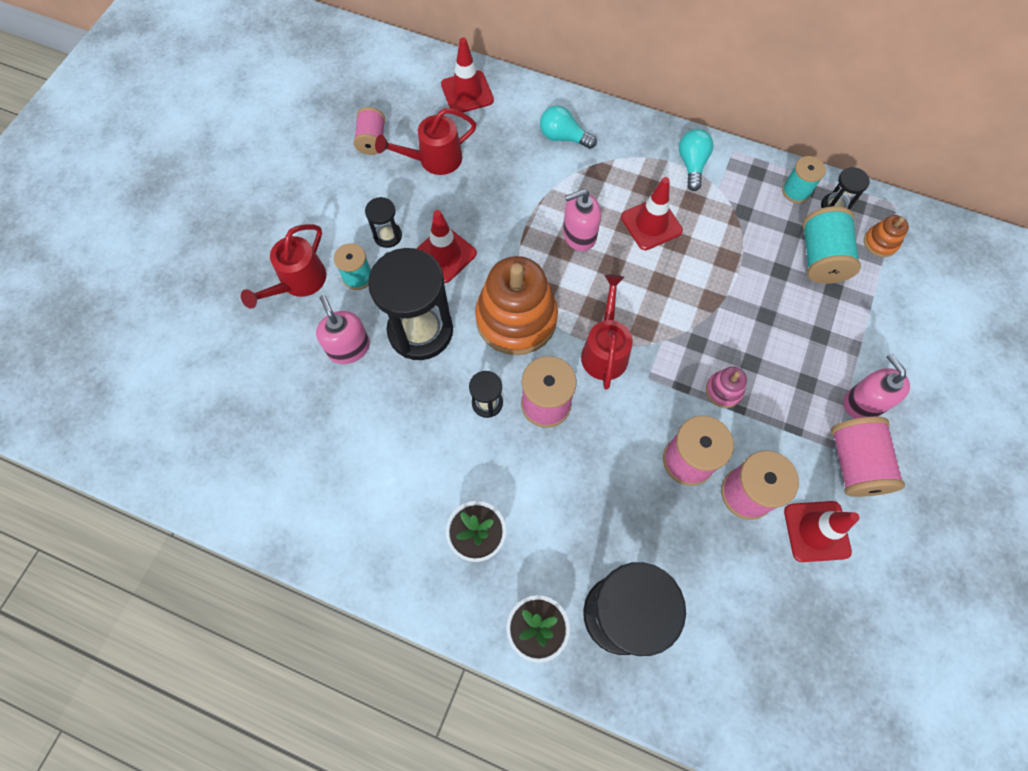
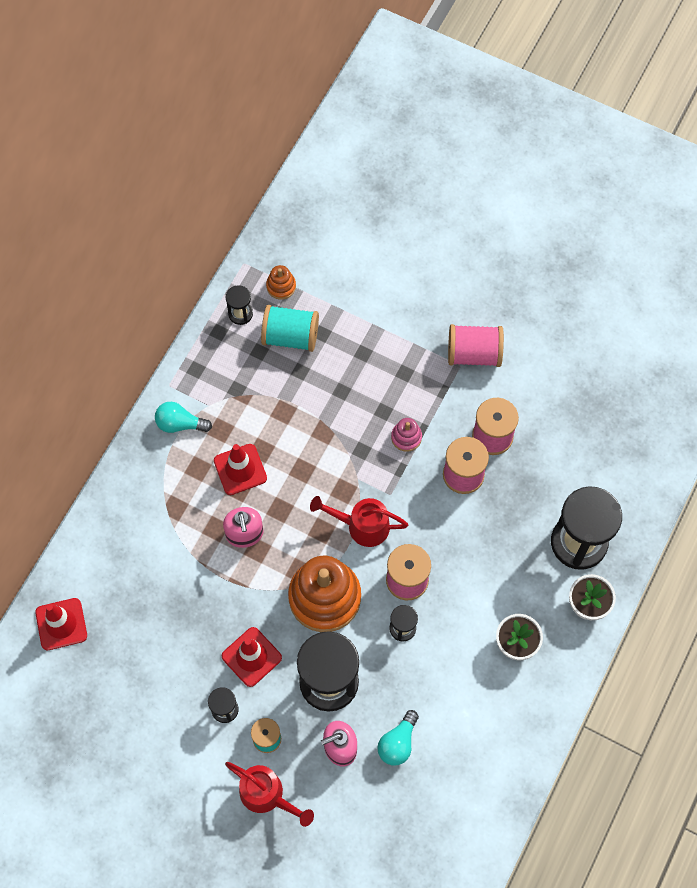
camera: 85 degrees left, 0 degrees up
pink spool [354,107,385,155] -> none
red watering can [375,108,476,175] -> none
turquoise light bulb [540,106,597,149] -> turquoise light bulb moved to [377,710,419,766]
turquoise spool [782,156,826,203] -> none
red traffic cone [784,501,860,562] -> none
pink soap dispenser [843,354,910,419] -> none

